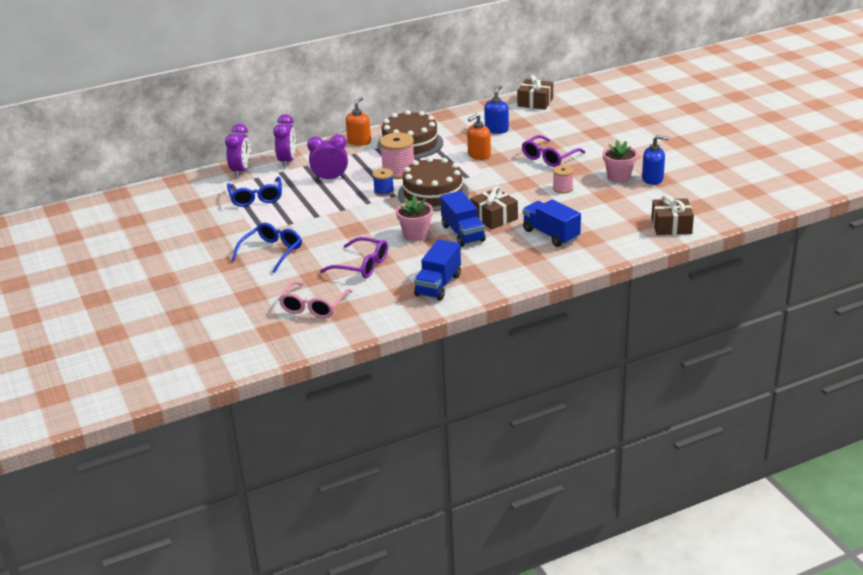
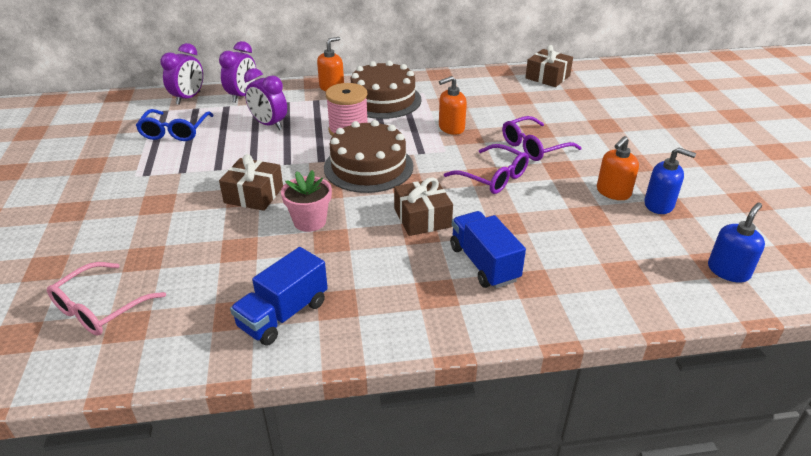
camera: 15 degrees right, 5 degrees up
blue glasses [232,223,302,273] -> none
purple clock [307,134,348,181] -> purple clock turned 150 degrees counterclockwise [244,68,287,130]
purple glasses [320,237,388,278] -> purple glasses moved to [444,144,529,194]
blue spool [373,168,394,197] -> none
blue truck [440,191,486,247] -> none
blue soap dispenser [484,85,509,134] -> blue soap dispenser moved to [708,203,765,283]
pink spool [553,165,574,193] -> none
pink flower pot [603,140,638,183] -> orange soap dispenser [597,136,639,200]
brown gift [651,194,694,235] -> brown gift moved to [219,154,283,211]

